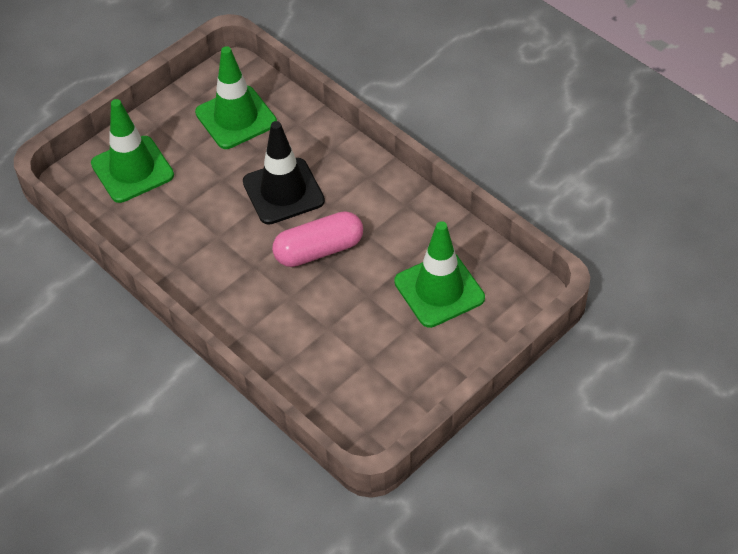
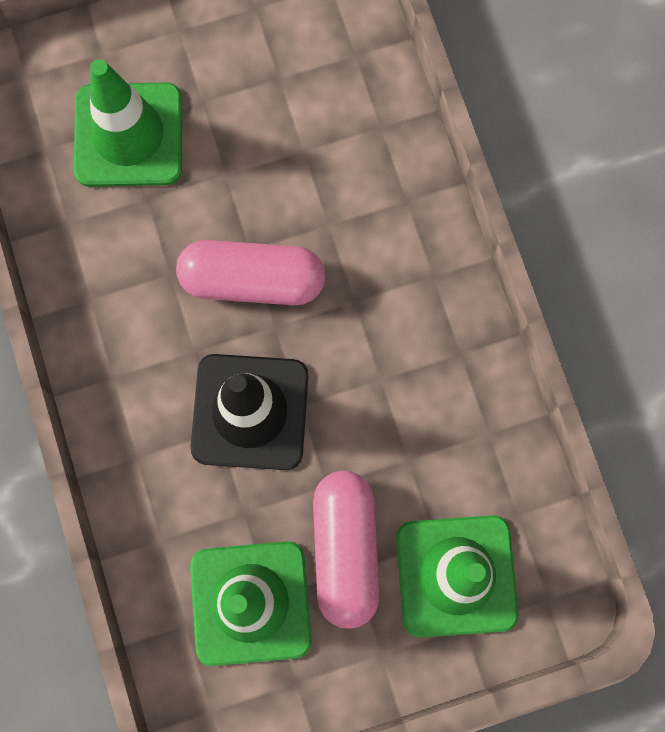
camera: 155 degrees left, 25 degrees up
none -> pink capsule [313,471,380,629]

